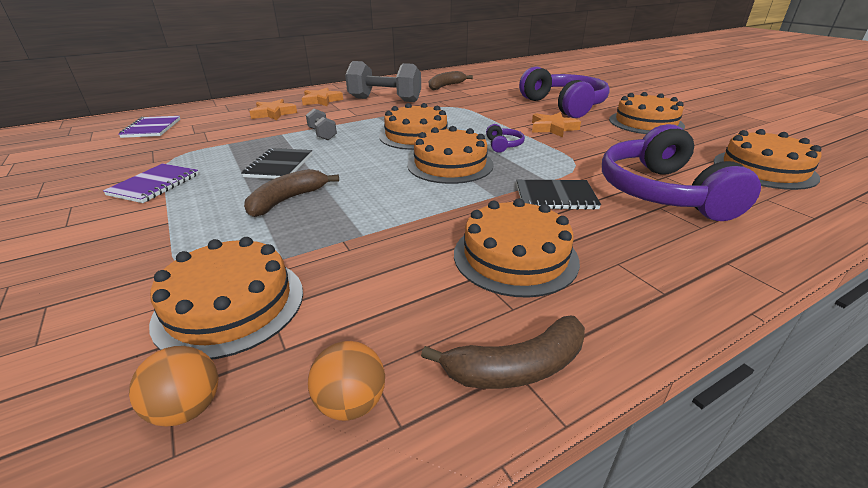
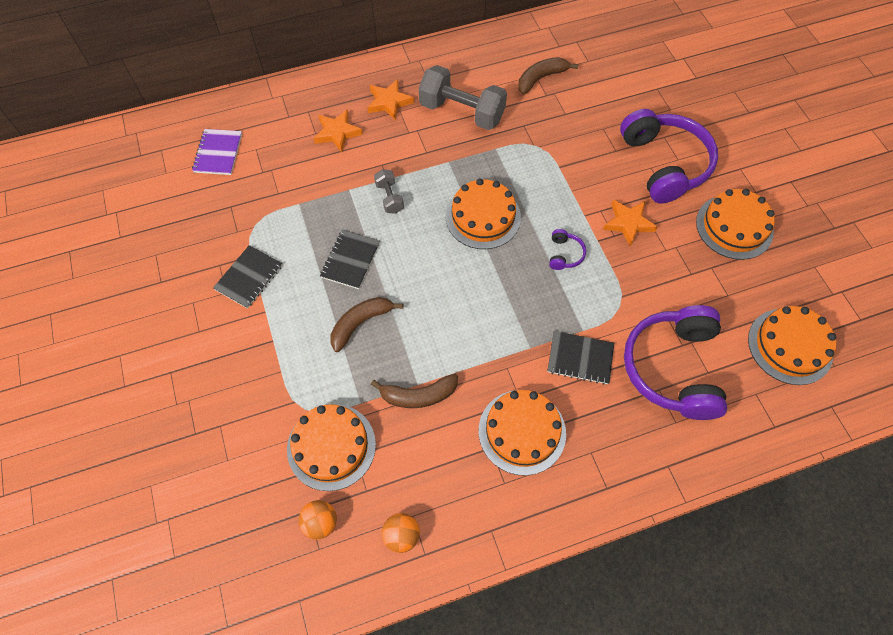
camera: 10 degrees right, 30 degrees up
purple notebook [103,163,199,203] -> black notebook [213,245,283,309]
orange cake [407,126,494,184] -> none
brown banana [421,316,585,389] -> brown banana moved to [371,374,458,408]

